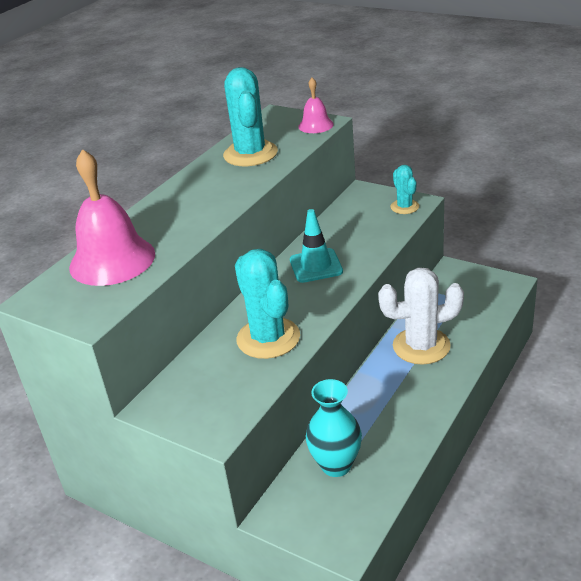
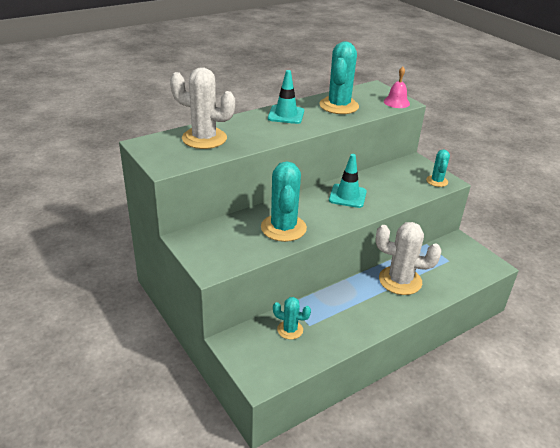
camera: 20 degrees right, 0 degrees up
pink bell [69,149,155,286] -> white cactus [170,67,235,149]
turquoise vase [306,379,362,477] -> turquoise cactus [273,297,311,339]
none -> turquoise traffic cone [268,70,304,124]

